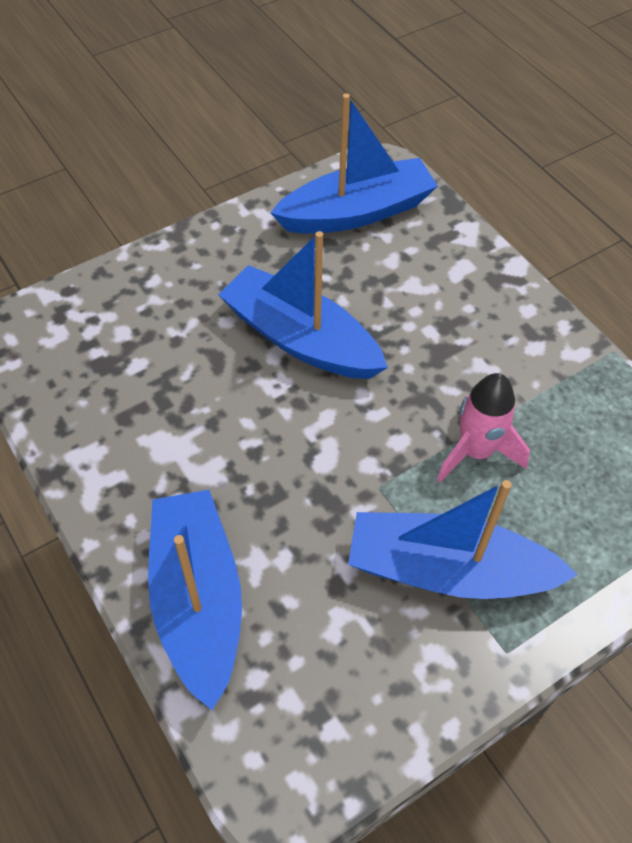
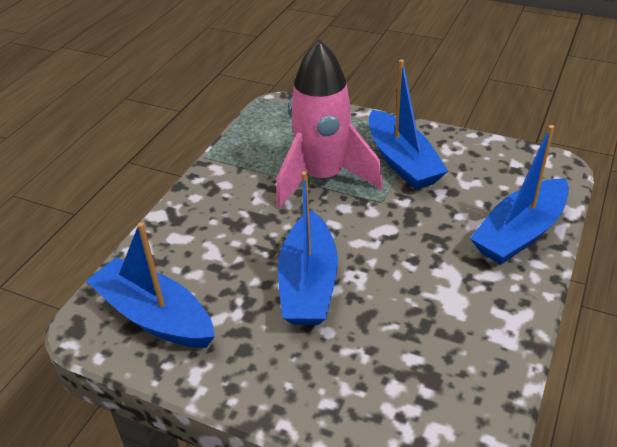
camera: 120 degrees left, 15 degrees down
pink rocket [437,373,530,482] -> pink rocket [276,40,383,208], size x1.82

